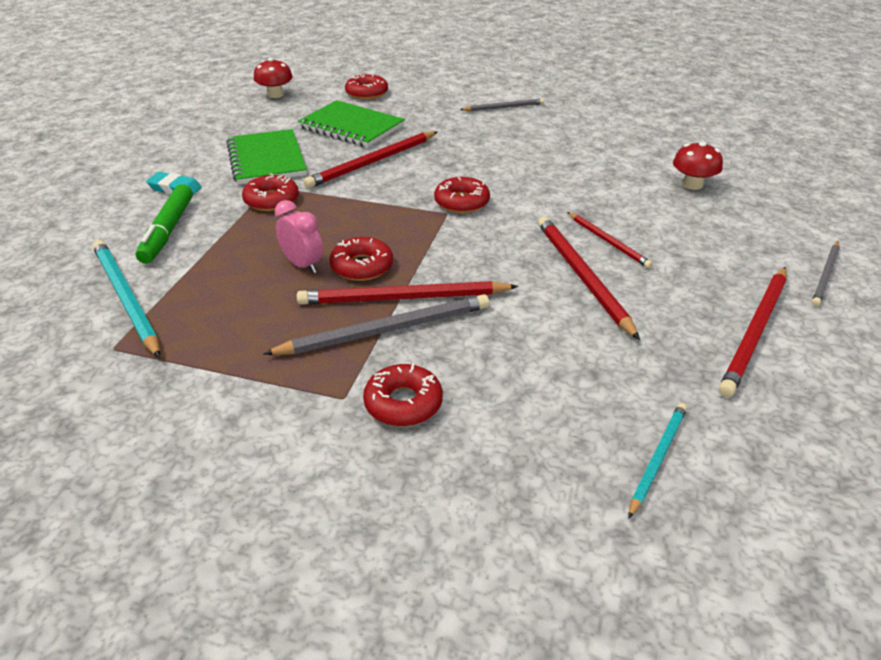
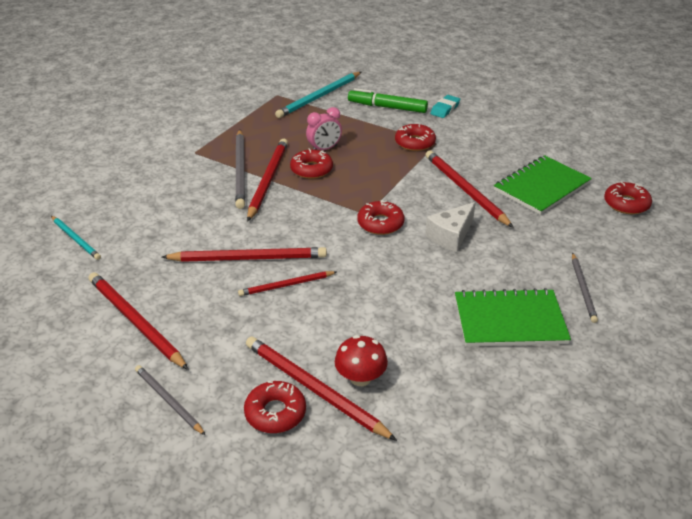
camera: 105 degrees right, 0 degrees up
turquoise pencil [93,240,160,358] -> turquoise pencil turned 150 degrees clockwise [275,72,361,118]
green notebook [226,129,307,185] -> green notebook moved to [455,288,571,347]
red mushroom [254,58,293,98] -> none
red donut [363,363,443,426] -> red donut moved to [244,381,306,433]
none -> red pencil [246,337,397,441]
none -> white cheese [425,202,476,252]

